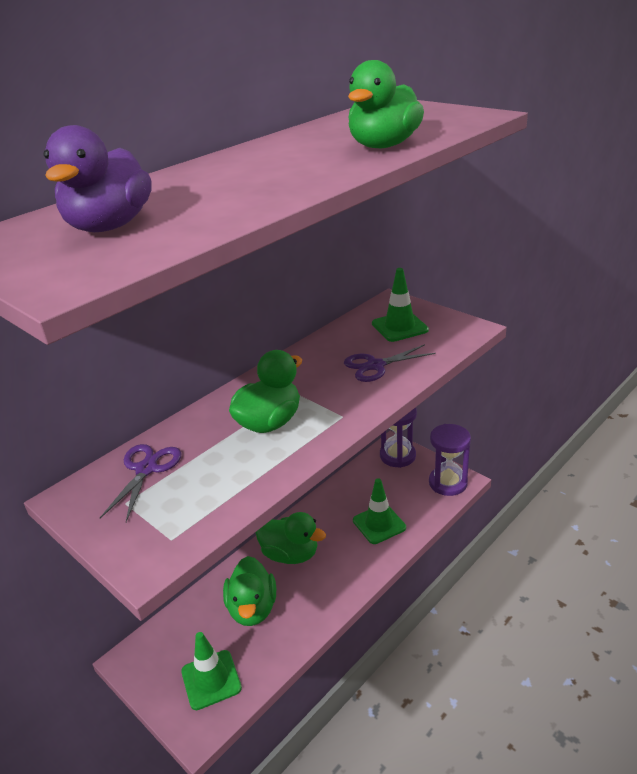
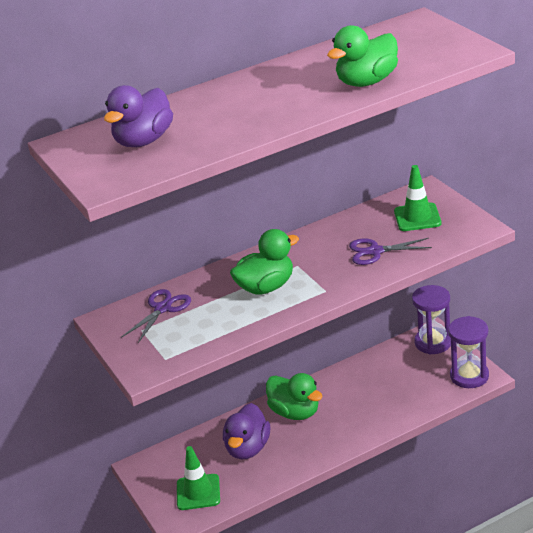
camera: 20 degrees right, 0 degrees up
green duck [223,556,276,626] -> purple duck [223,403,270,459]
green traffic cone [353,478,406,544] -> none

